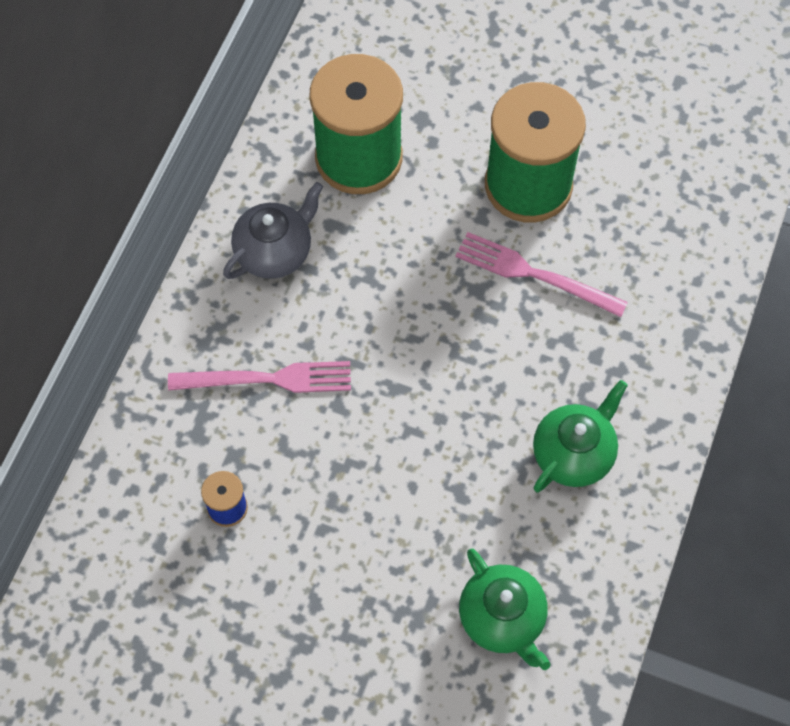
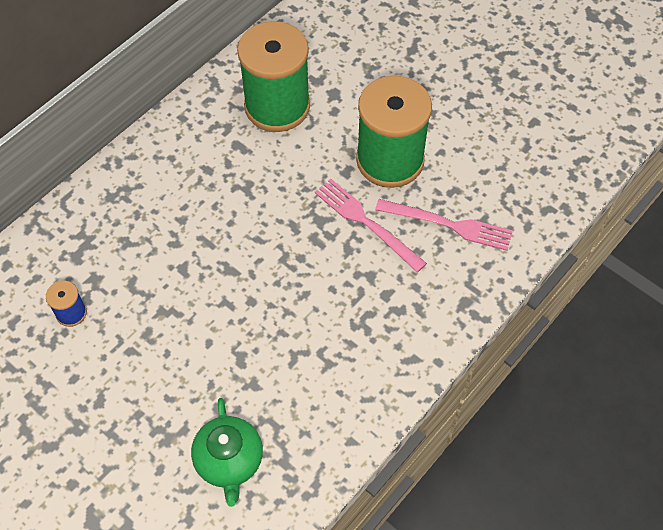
camera: 20 degrees right, 5 degrees down
pink fork [168,361,351,393] -> pink fork moved to [375,199,513,251]
grey teapot [223,182,323,279] -> none
green teapot [533,380,628,492] -> none

